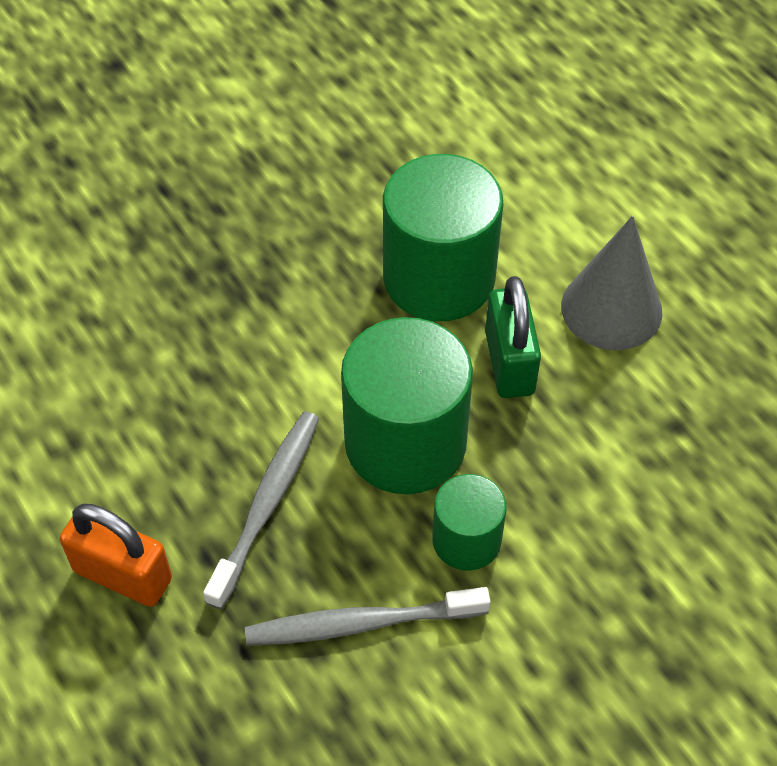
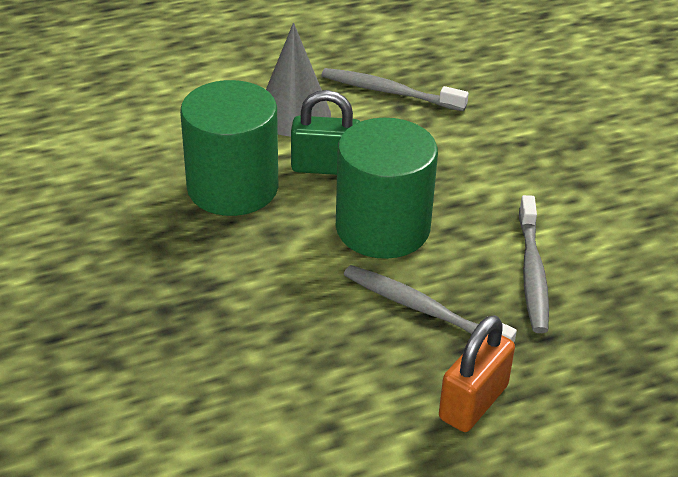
camera: 80 degrees left, 15 degrees down
green cylinder [432,474,506,571] -> none
none -> grey toothbrush [321,68,469,111]

